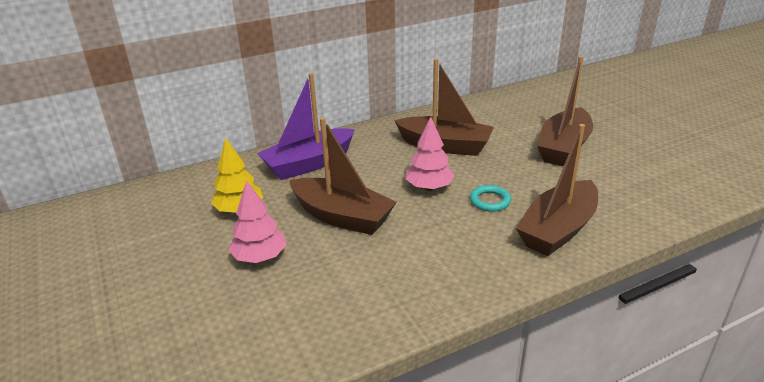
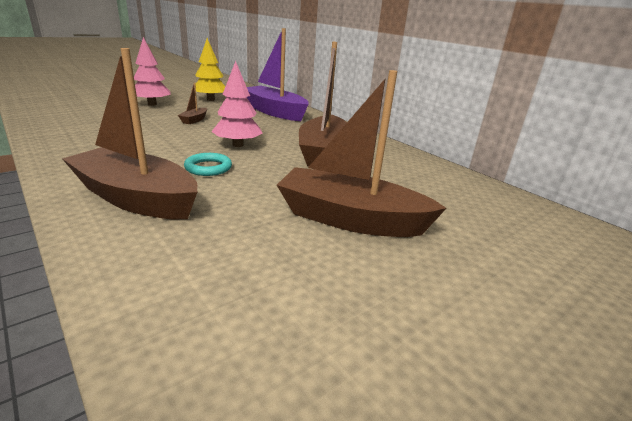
camera: 75 degrees right, 5 degrees down
brown boat [289,117,397,235] -> brown boat [178,82,207,124], size x0.41

